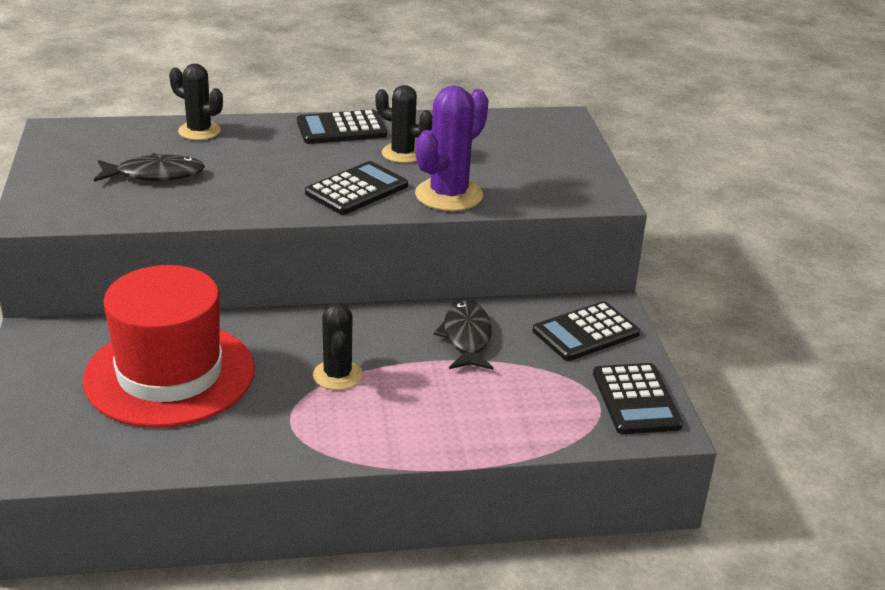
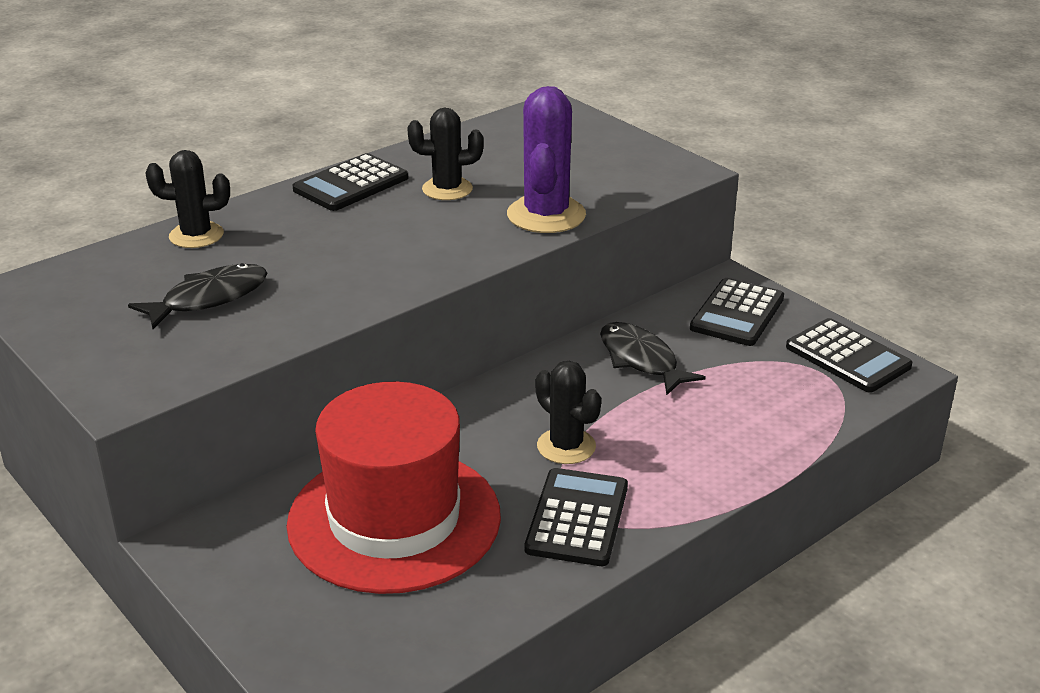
camera: 30 degrees left, 0 degrees up
black calculator [305,161,408,215] -> black calculator moved to [525,468,628,566]

